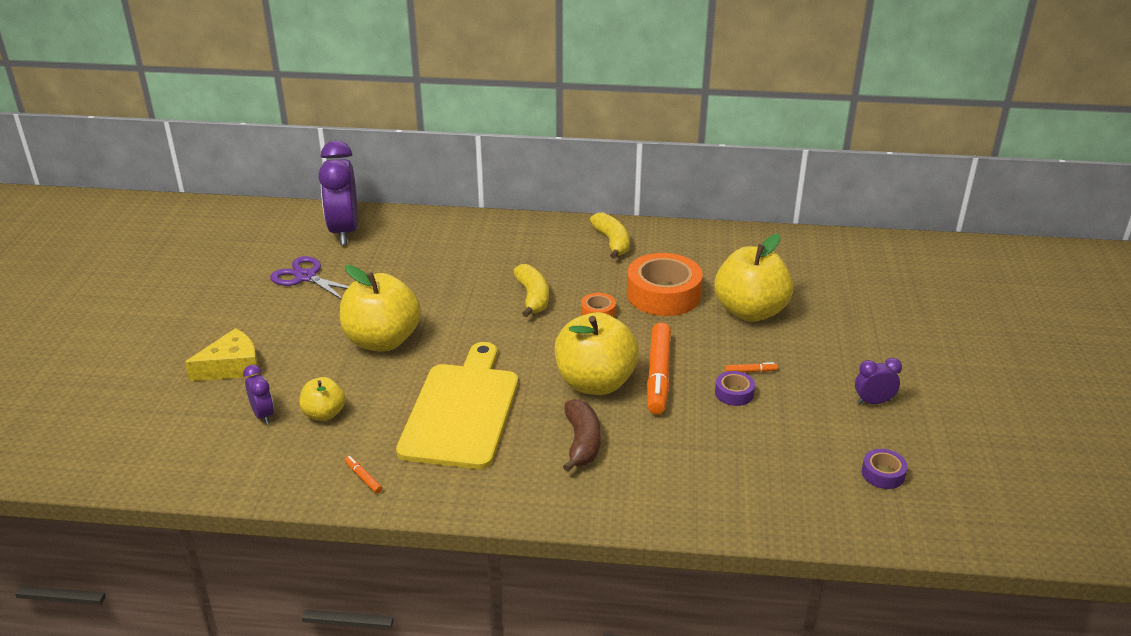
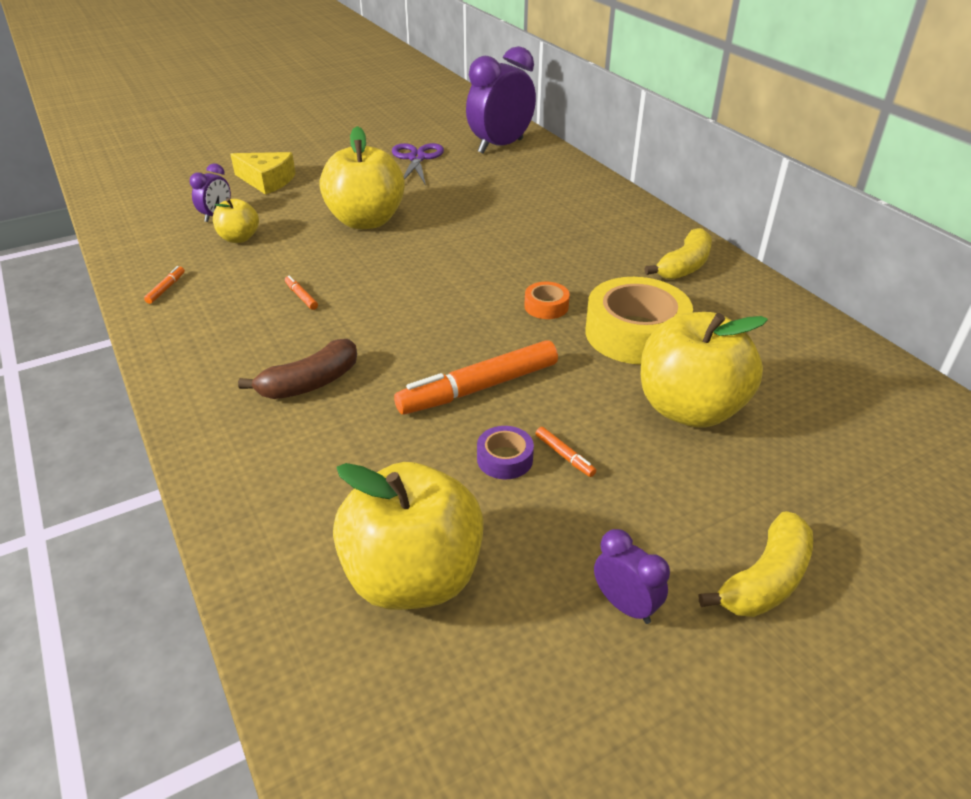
camera: 55 degrees right, 5 degrees up
yellow cutting board [396,342,518,469] -> orange marker [285,276,318,310]
yellow banana [514,264,549,317] -> yellow banana moved to [699,511,813,617]
yellow apple [555,312,639,395] -> yellow apple moved to [333,462,484,610]
orange tape [627,253,703,316] -> yellow tape [585,277,693,364]
purple tape [862,449,908,489] -> none

